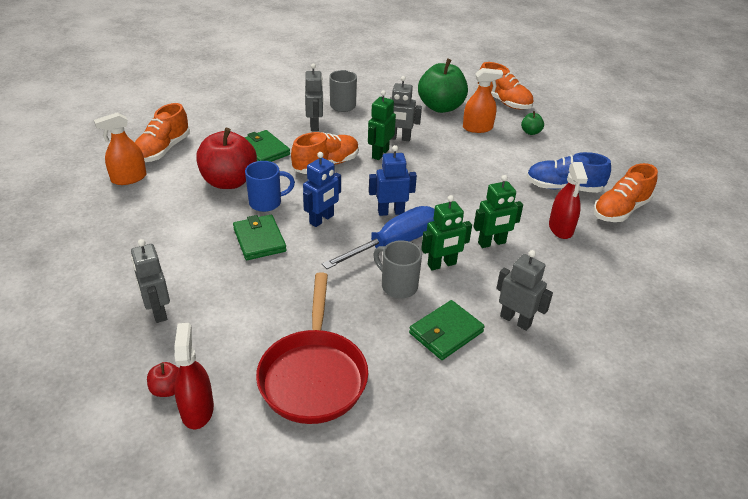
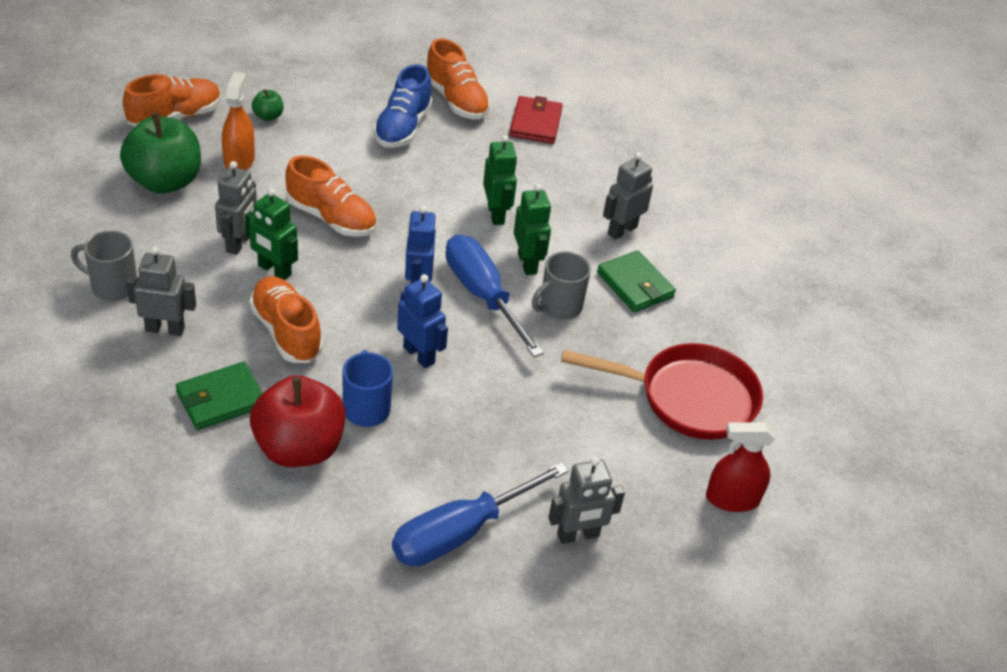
camera: 85 degrees left, 5 degrees up
orange spray bottle [94,112,147,185] -> none
orange shoe [135,103,190,162] -> orange shoe moved to [285,156,376,237]
red apple [147,362,179,397] -> none
green wallet [233,215,287,260] -> none
red spray bottle [549,162,588,239] -> none
none -> blue screwdriver [392,462,569,566]
none -> red wallet [510,96,563,144]

